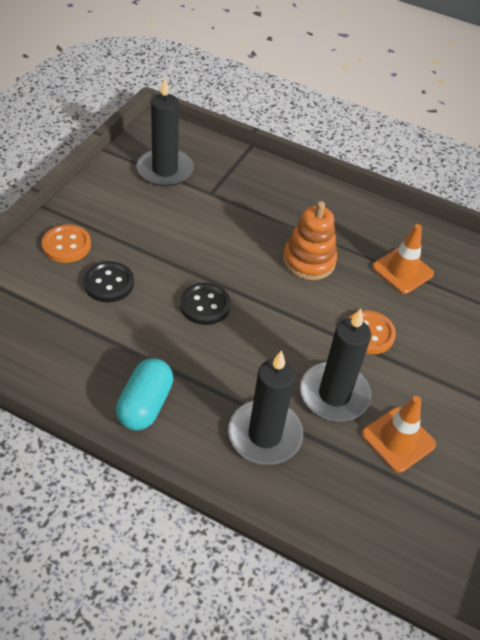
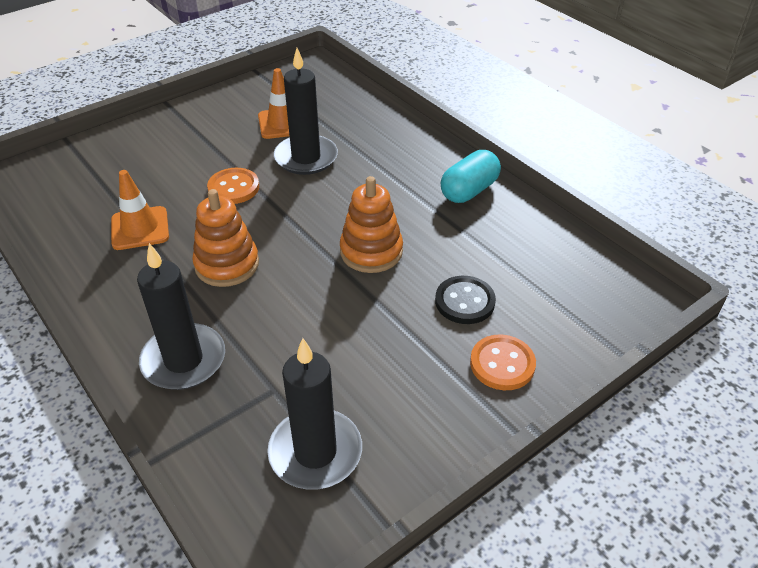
camera: 150 degrees left, 5 degrees down
black button [180,283,231,325] -> orange stacking toy [340,176,403,273]
black candle [228,350,303,465] -> black candle moved to [137,243,225,390]

